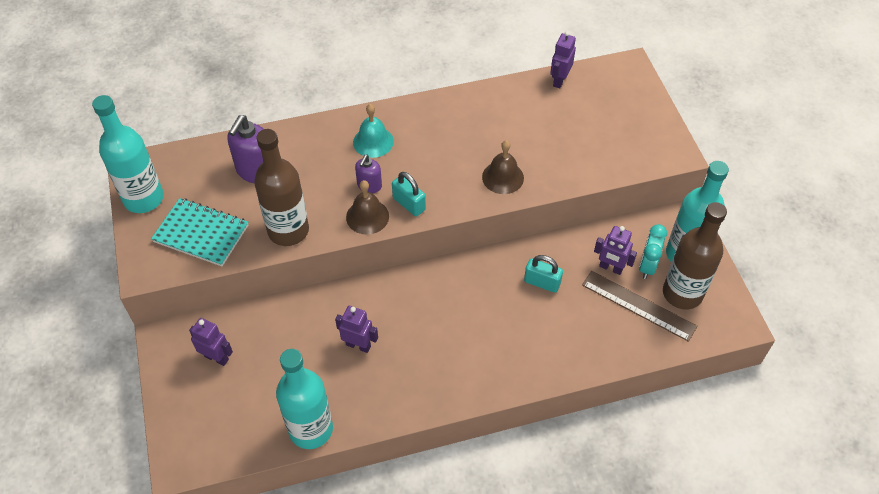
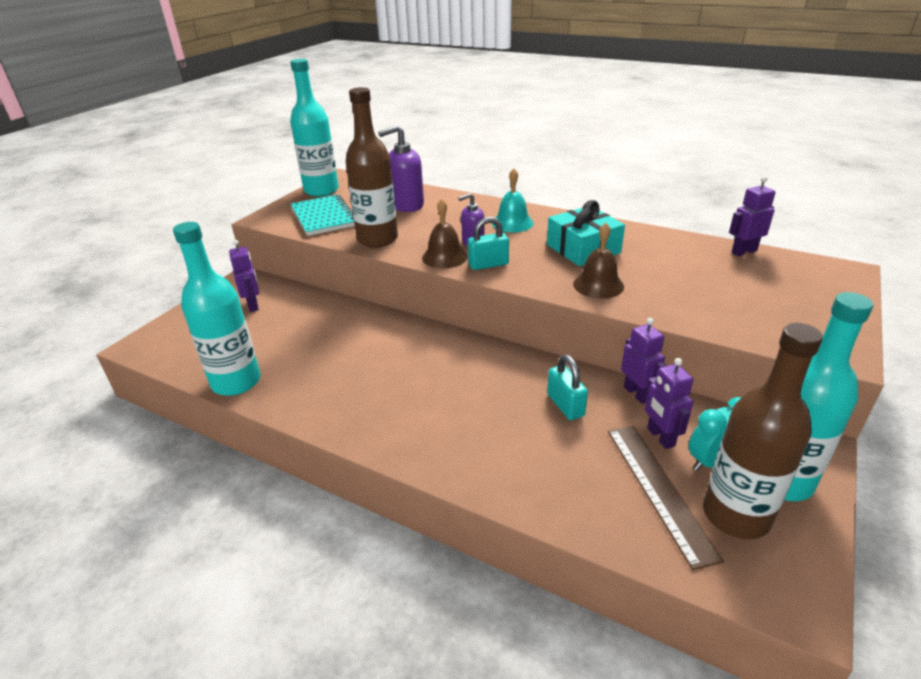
camera: 45 degrees right, 20 degrees down
purple robot [335,306,378,353] -> purple robot moved to [621,318,667,404]
turquoise padlock [392,172,426,216] -> turquoise padlock turned 75 degrees clockwise [468,217,509,270]
none -> turquoise gift [547,200,625,266]

